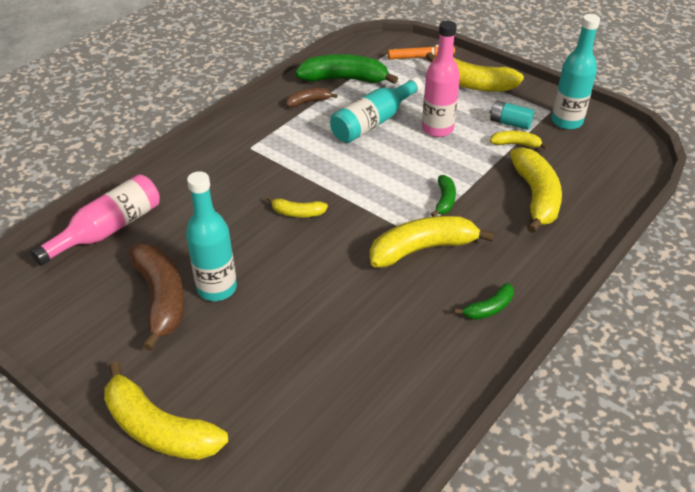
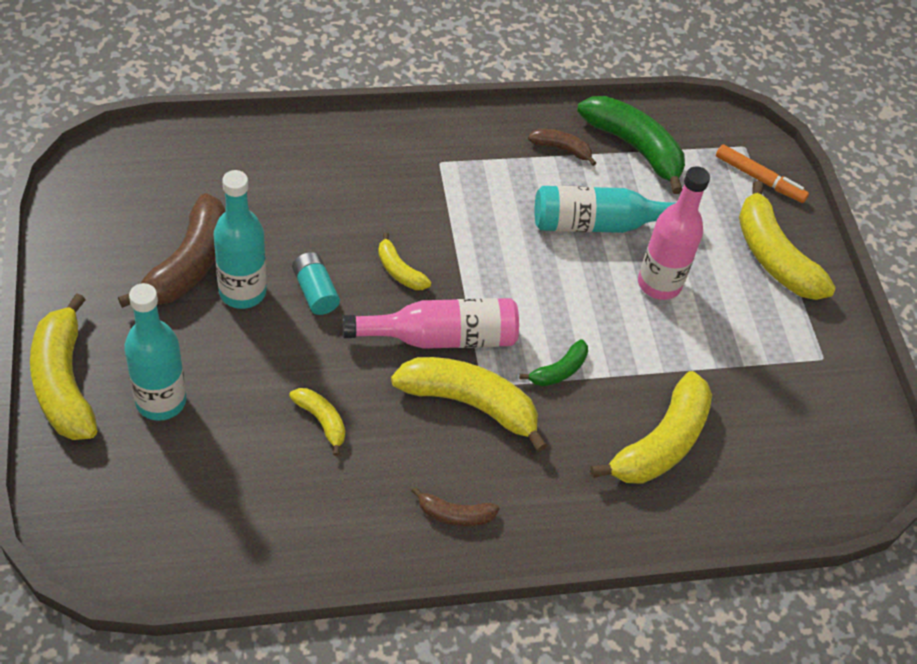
camera: 35 degrees right, 10 degrees up
pink bottle [30,174,160,266] -> pink bottle moved to [343,298,519,349]
green banana [454,283,514,320] -> brown banana [411,487,500,526]
turquoise battery [490,101,534,130] -> turquoise battery moved to [292,252,340,315]
yellow banana [490,131,548,149] -> yellow banana moved to [289,388,345,456]
turquoise bottle [551,14,600,130] -> turquoise bottle moved to [124,283,186,421]

